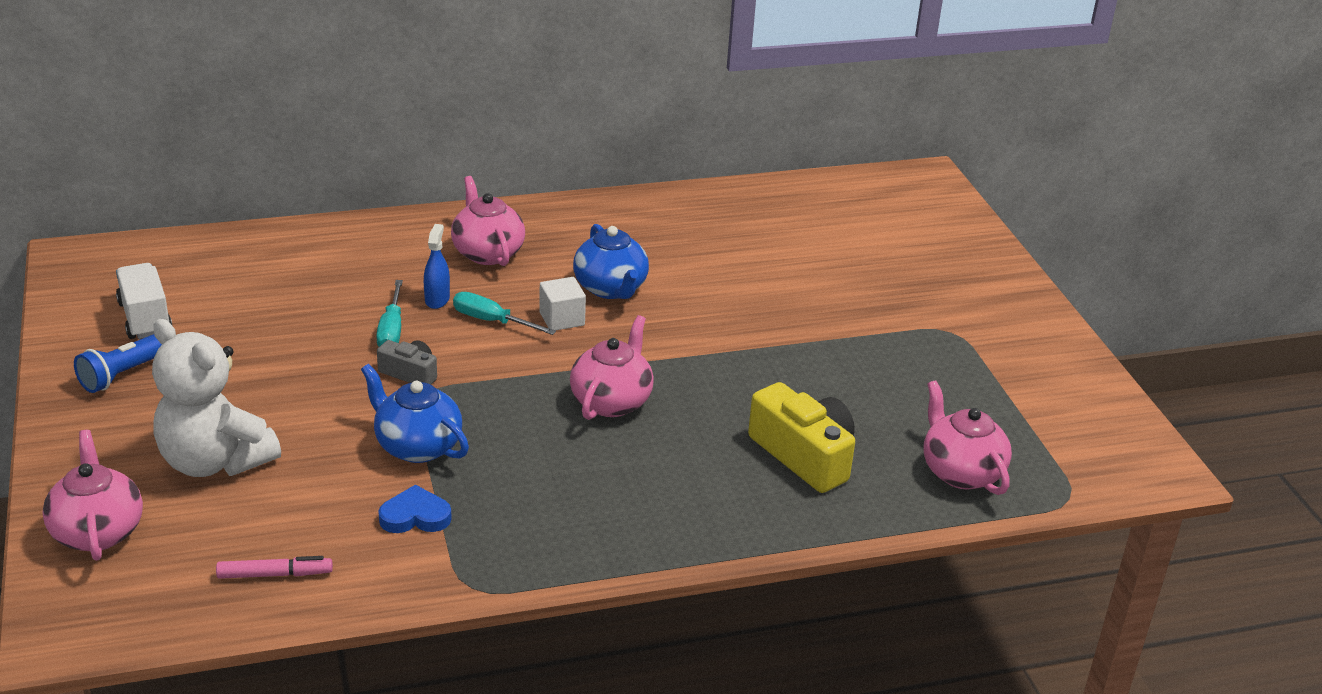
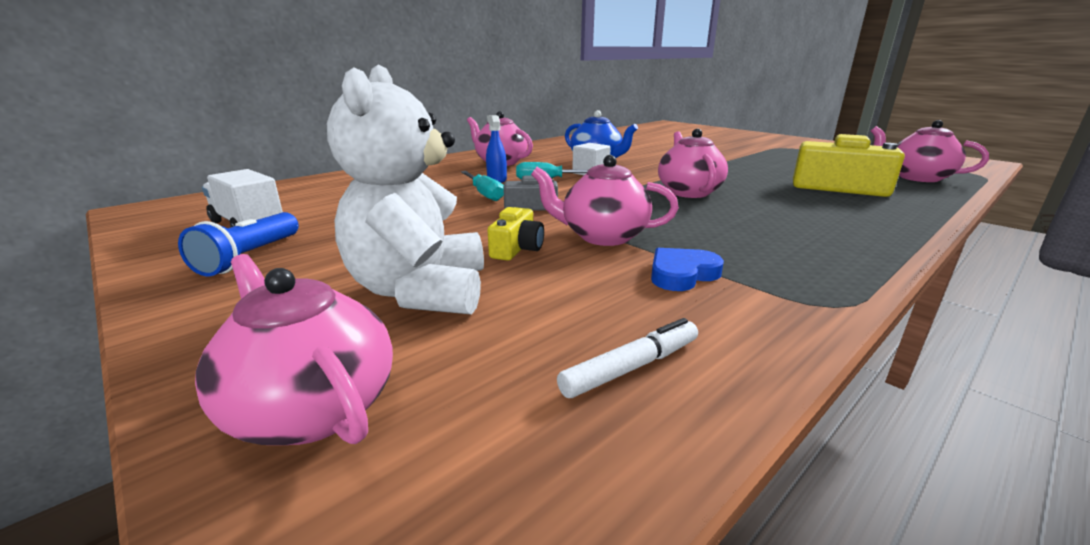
camera: 25 degrees left, 10 degrees down
white teddy bear [152,319,281,477] -> white teddy bear turned 75 degrees clockwise [327,64,484,315]
pink marker [216,556,333,579] -> white marker [557,318,698,398]
blue teapot [361,364,469,463] -> pink teapot [531,155,679,246]
none -> yellow camera [488,207,544,261]

